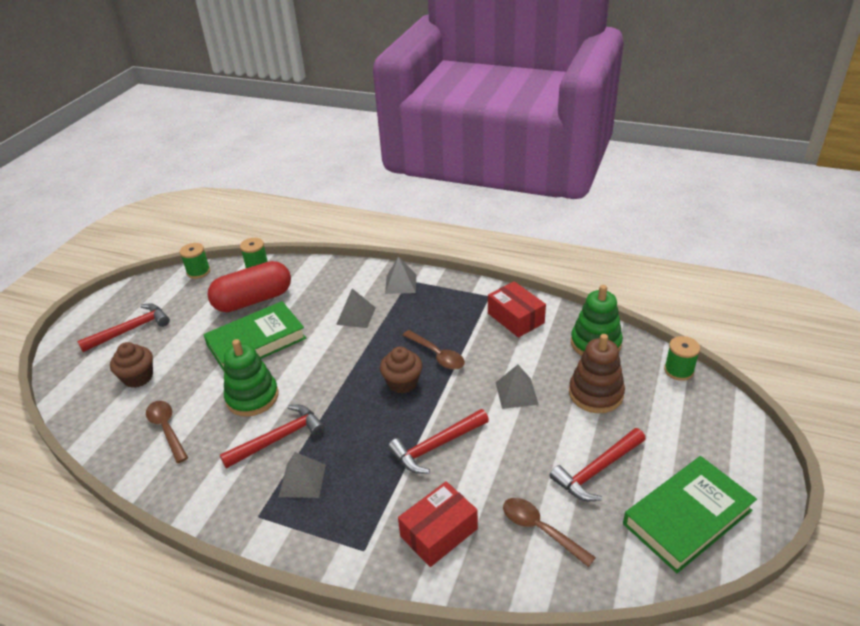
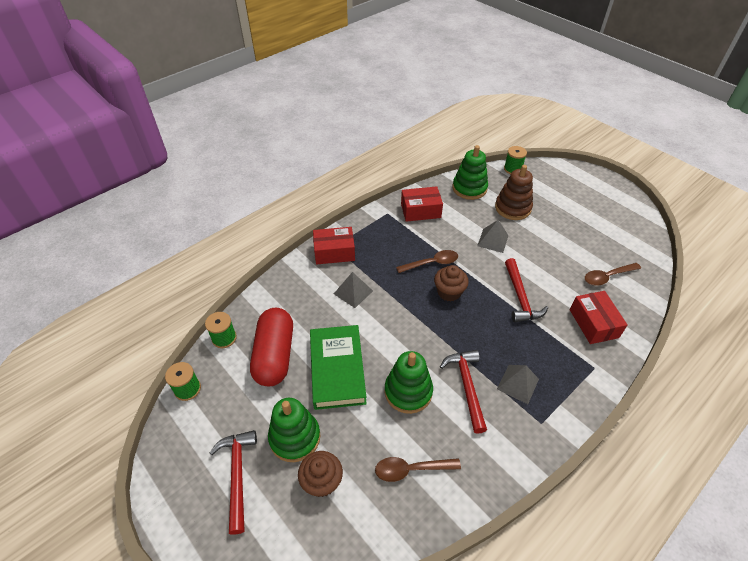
camera: 65 degrees left, 10 degrees up
grey pyramid [385,257,416,294] -> red box [313,227,355,264]
red hammer [549,428,645,501] -> none
green book [623,456,757,573] -> none
none -> green stacking toy [268,398,321,462]

